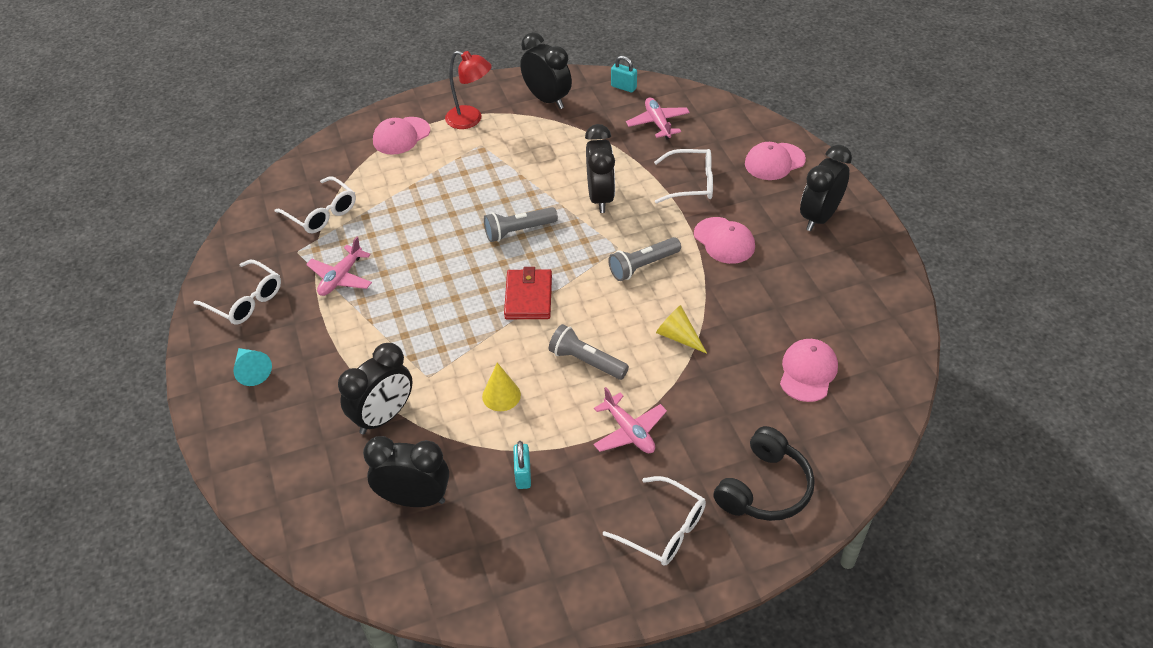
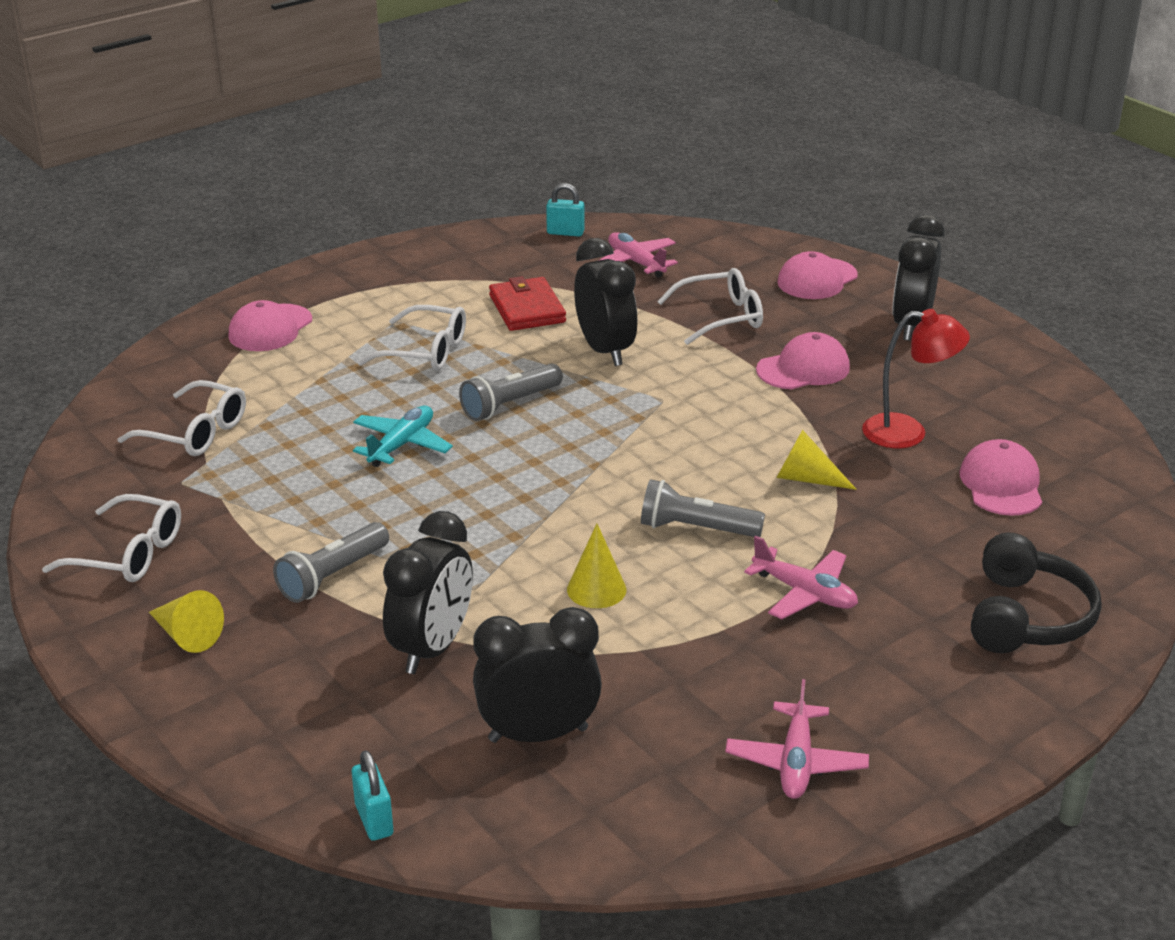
camera: 20 degrees left, 15 degrees down
turquoise cone [233,348,272,386] -> yellow cone [149,590,224,653]
pink plane [306,237,372,296] -> pink plane moved to [725,679,869,799]
red lamp [445,51,492,129] -> red lamp moved to [862,309,970,448]
red wallet [504,267,552,319] -> red wallet moved to [489,276,566,331]
turquoise padlock [513,441,531,489] -> turquoise padlock moved to [352,750,393,841]
black clock [520,32,572,109] -> none
white glasses [603,476,706,566] -> white glasses moved to [358,305,466,371]
grey flashlight [608,237,681,281] -> grey flashlight moved to [273,522,389,603]
pink cap [694,217,755,264] -> pink cap turned 60 degrees counterclockwise [756,332,850,389]
none -> turquoise plane [353,406,453,467]

